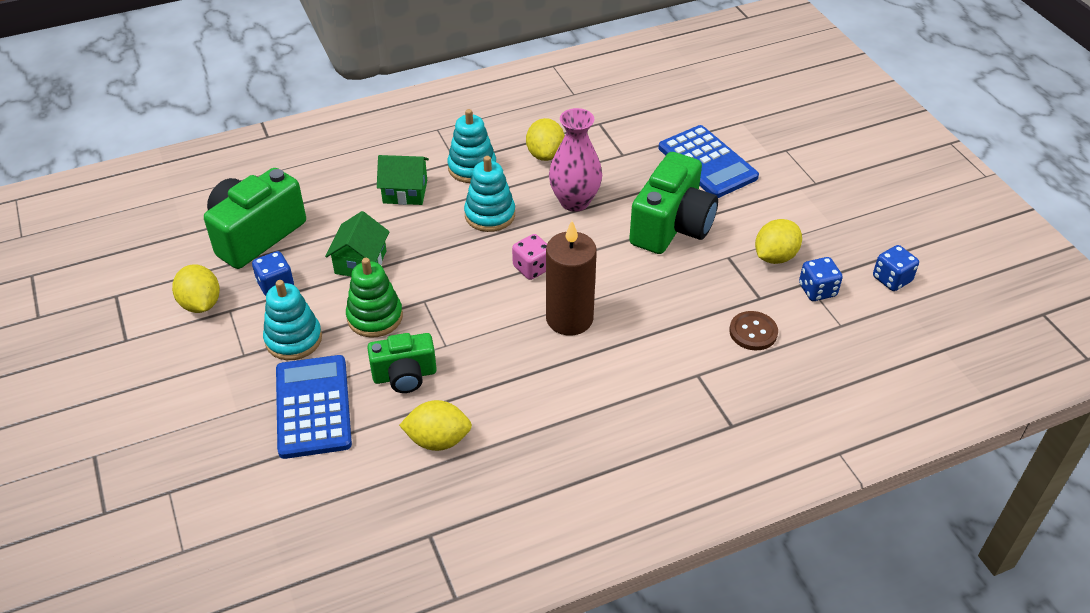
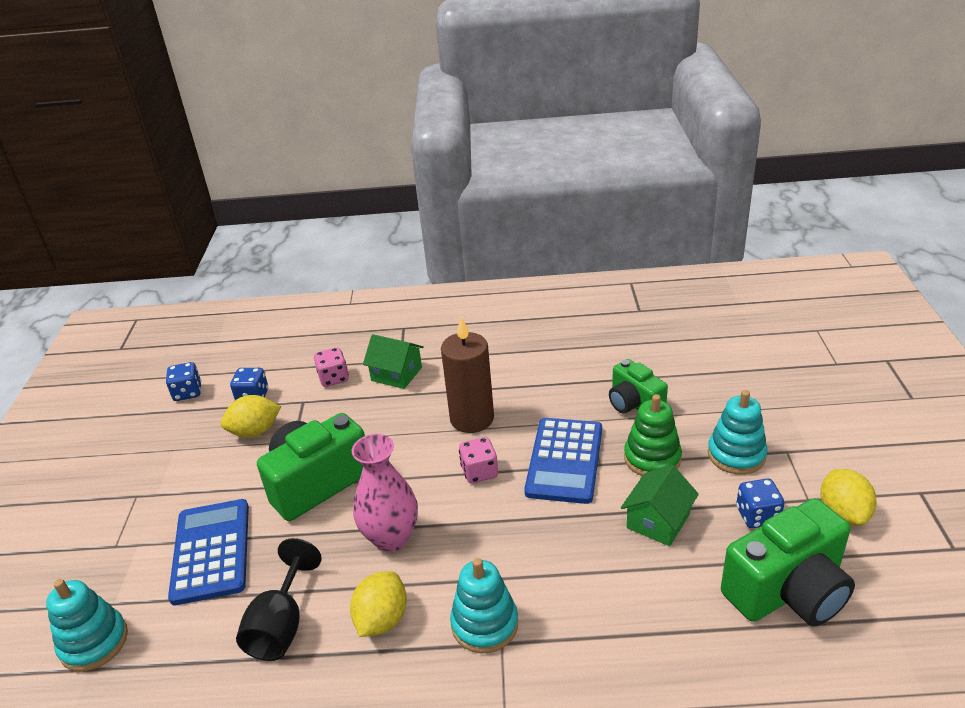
camera: 155 degrees left, 10 degrees down
blue calculator [276,355,352,459] -> blue calculator moved to [524,418,602,504]
green camera [367,333,437,393] -> green camera turned 135 degrees counterclockwise [609,359,668,413]
green house [377,155,429,205] -> green house moved to [363,334,424,389]
yellow lemon [399,400,472,451] -> none
turquoise stacking toy [464,156,515,232] -> turquoise stacking toy moved to [46,579,128,672]
brown button [729,311,778,350] -> pink dice [314,347,349,387]
none -> black goblet [236,538,322,661]

